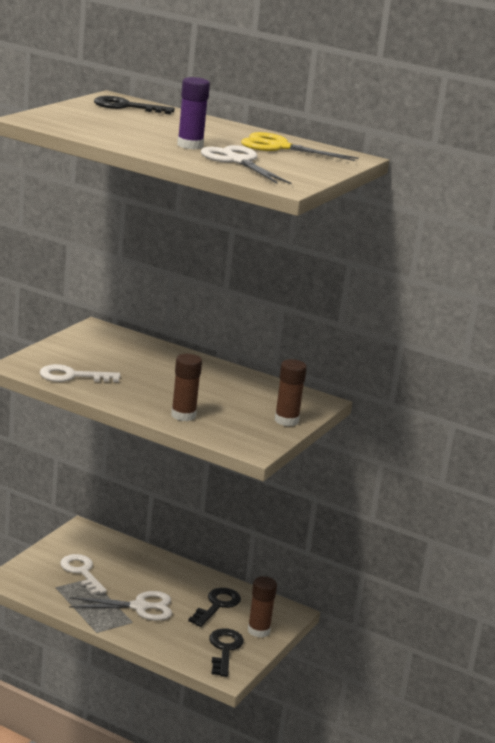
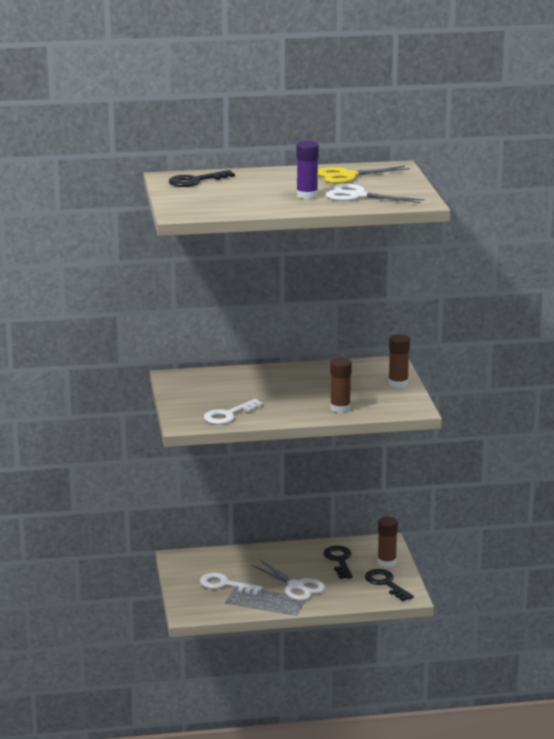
camera: 35 degrees left, 0 degrees up
white scissors [69,591,172,621] -> white scissors turned 90 degrees clockwise [252,560,326,601]

